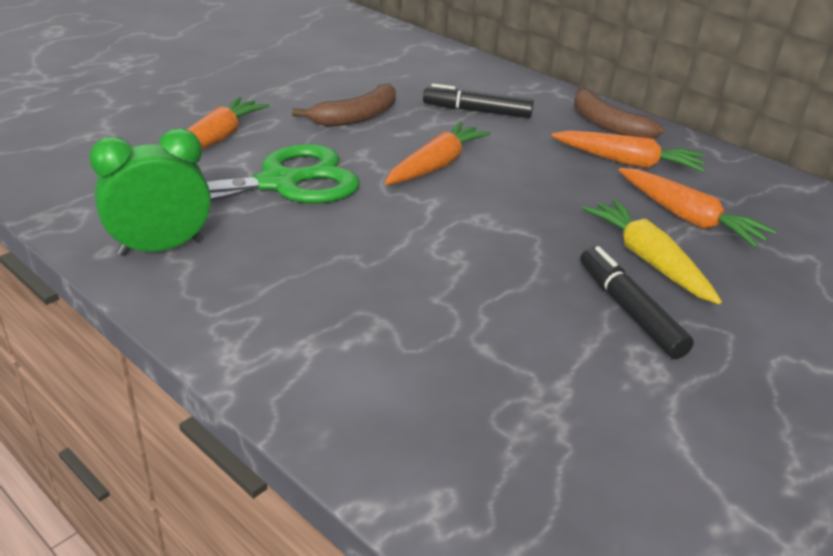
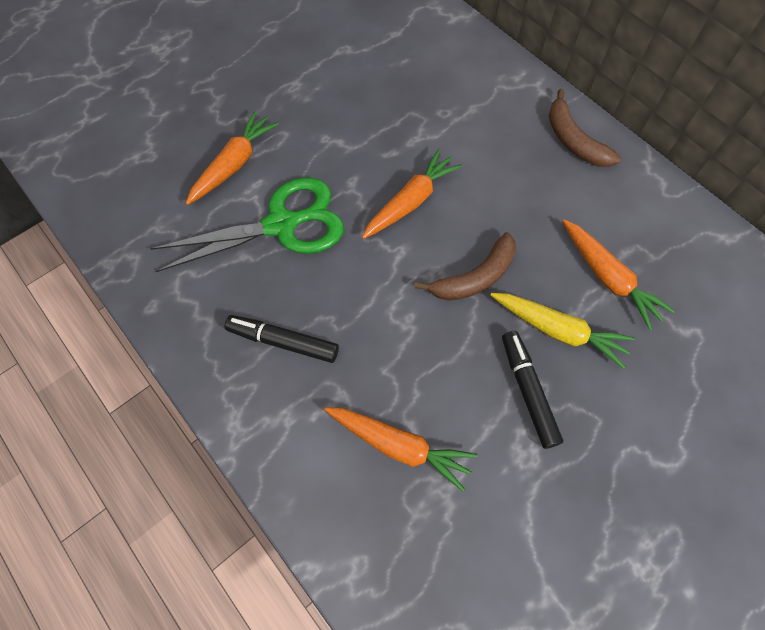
camera: 10 degrees right, 30 degrees up
green clock [89,128,211,256] -> none
brown banana [292,84,396,127] -> brown banana moved to [415,232,516,301]
black marker [423,84,534,118] -> black marker moved to [225,315,339,363]
orange carrot [551,131,705,172] -> orange carrot moved to [324,407,477,492]
yellow carrot [582,199,722,304] -> yellow carrot turned 135 degrees clockwise [490,293,635,369]

